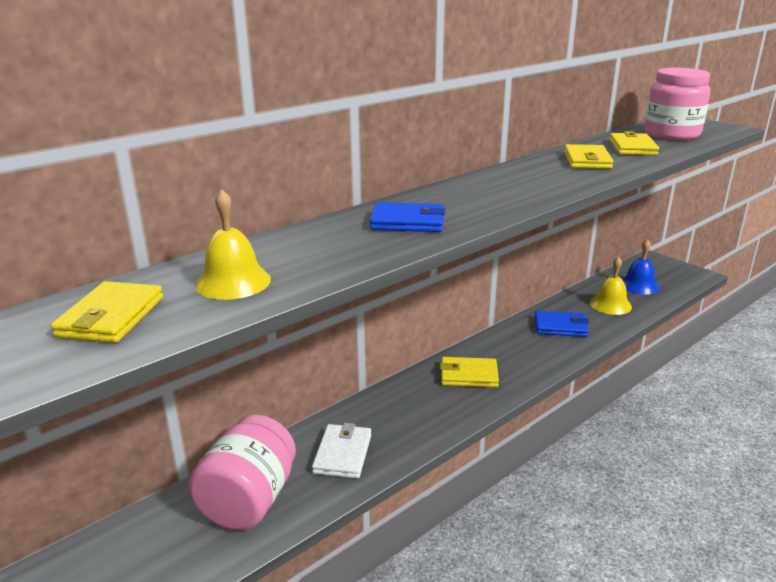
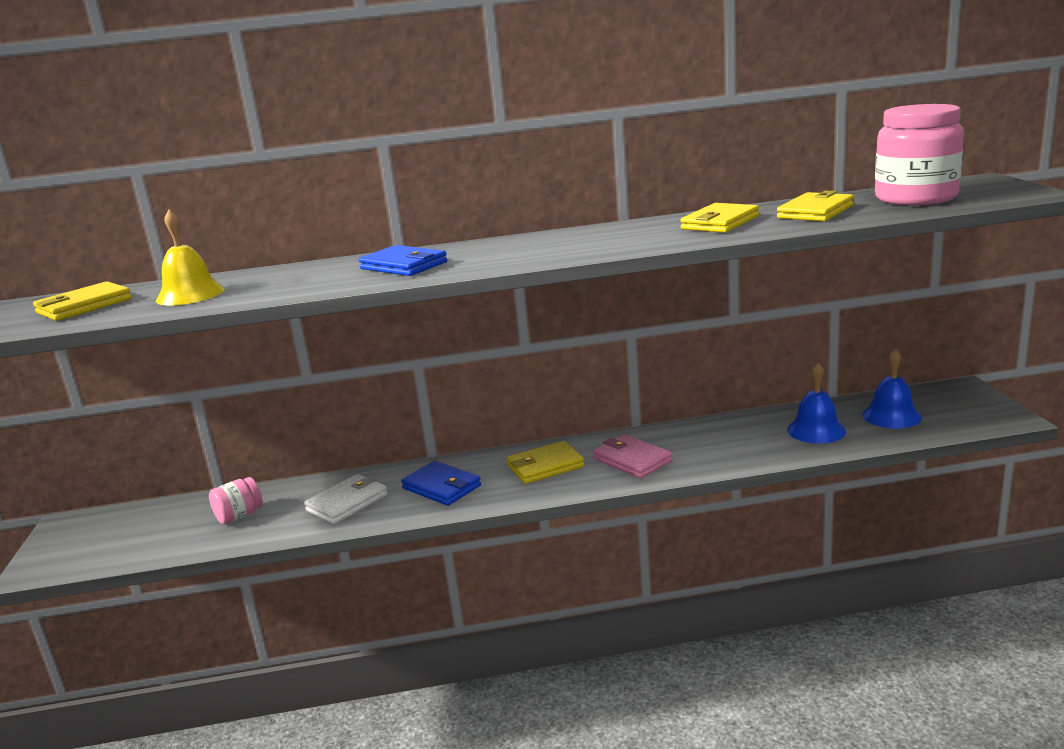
camera: 35 degrees right, 5 degrees down
pink jar [188,415,296,530] -> pink jar [209,477,263,525], size x0.49
yellow wallet [440,357,499,387] -> yellow wallet turned 60 degrees counterclockwise [507,441,585,484]
blue wallet [535,311,589,337] -> blue wallet moved to [401,461,481,506]
yellow bell [590,257,632,315] -> blue bell [787,363,846,444]
none -> pink wallet [593,434,673,479]

